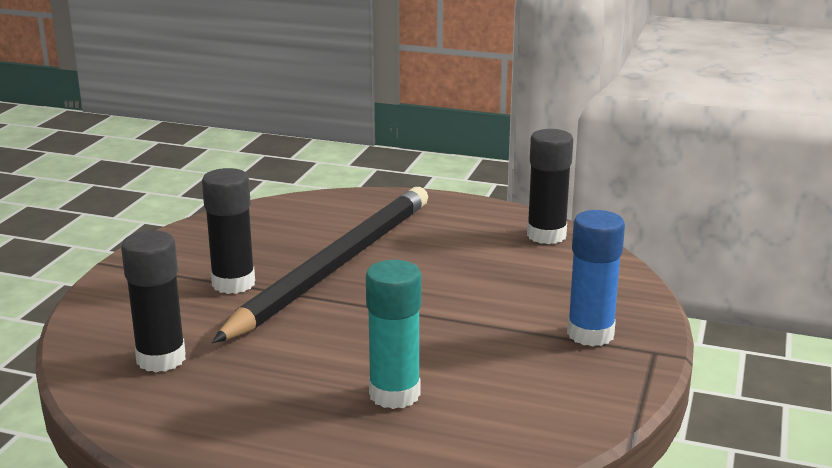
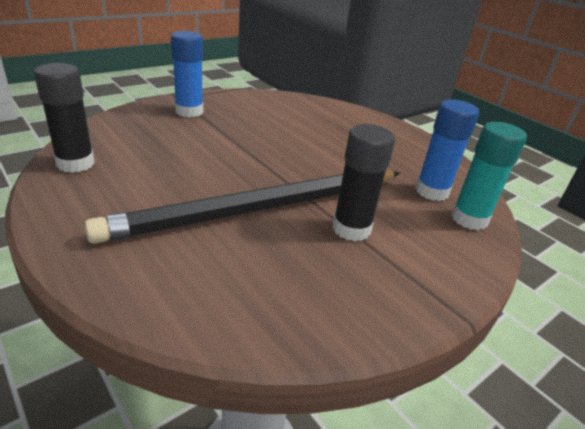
camera: 150 degrees left, 10 degrees up
black glue stick [121,231,186,372] -> blue glue stick [415,100,479,201]
turquoise glue stick [366,260,422,409] -> turquoise glue stick moved to [451,122,527,230]

